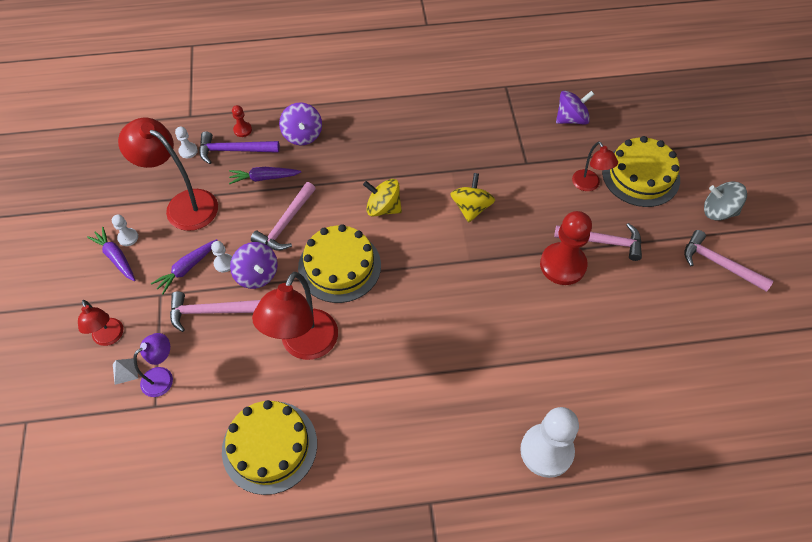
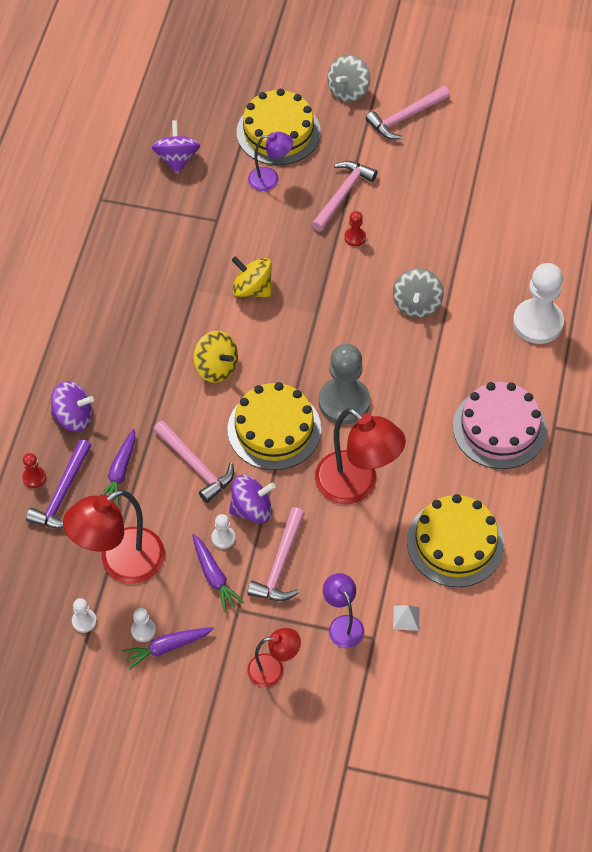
camera: 70 degrees left, 0 degrees up
white pyramid [113,358,138,385] -> white pyramid moved to [393,605,420,631]
white pawn [175,127,198,158] -> white pawn moved to [72,598,97,633]
yellow spinning top [363,179,402,216] -> yellow spinning top turned 90 degrees counterclockwise [193,331,238,383]
red pawn [540,211,592,285] -> red pawn [344,211,366,246], size x0.44
red lamp [572,141,618,191] -> purple lamp [248,132,293,191]
none -> grey pawn [319,344,370,424]
none -> grey spinning top [393,268,444,318]
none -> pink cake [453,382,547,469]

